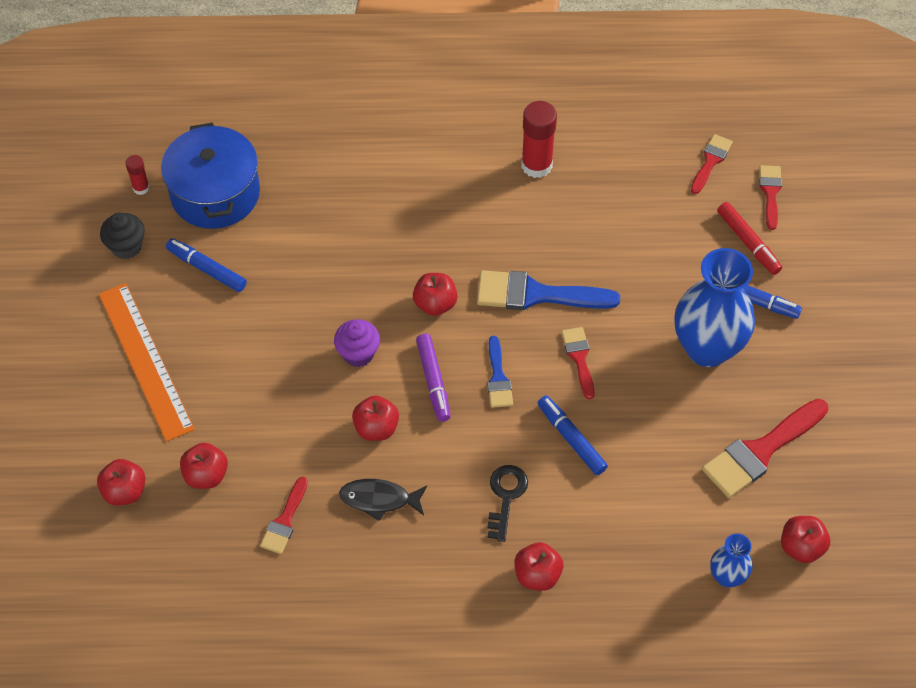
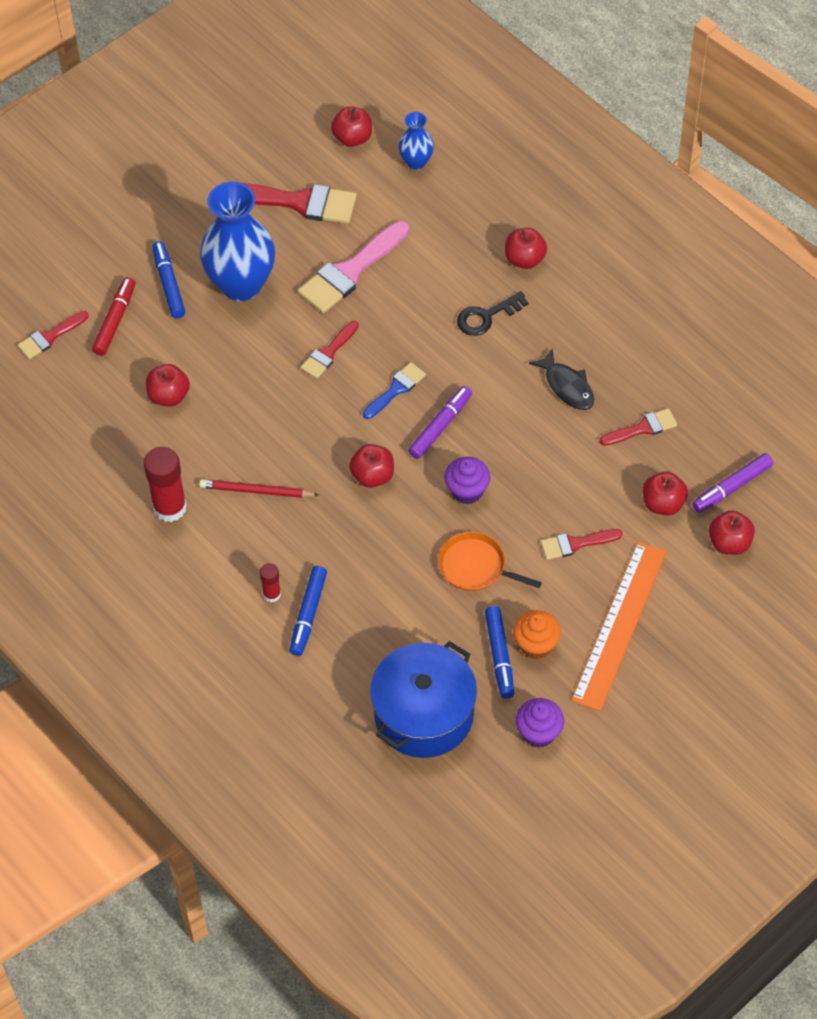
camera: 130 degrees left, 0 degrees up
black cupcake [100,213,145,259] -> purple cupcake [516,698,564,748]
red glue stick [125,155,149,195] -> red glue stick moved to [260,563,281,602]
red apple [352,396,399,441] -> red apple moved to [146,364,190,407]
blue brush [477,270,620,310] -> none
blue marker [538,395,608,475] -> blue marker moved to [289,566,327,656]
red brush [691,134,733,194] -> red brush moved to [541,529,622,560]
none -> red pencil [199,479,319,498]
none -> pink brush [298,221,409,313]
none -> orange pan [438,532,542,591]
none -> orange cupcake [513,610,561,659]
none -> purple marker [692,453,773,513]

